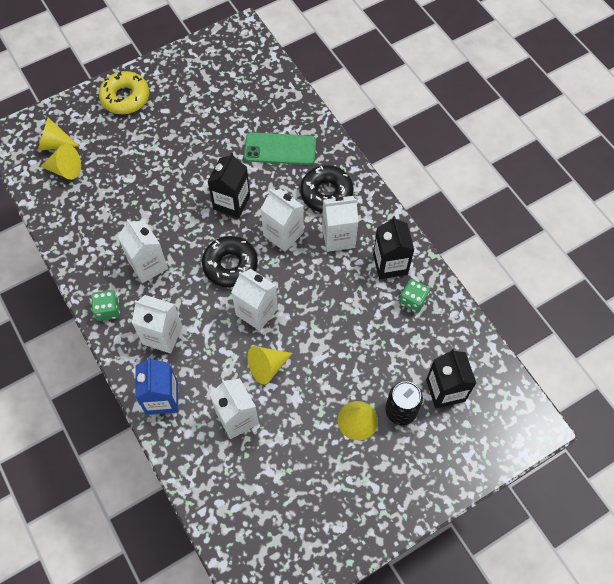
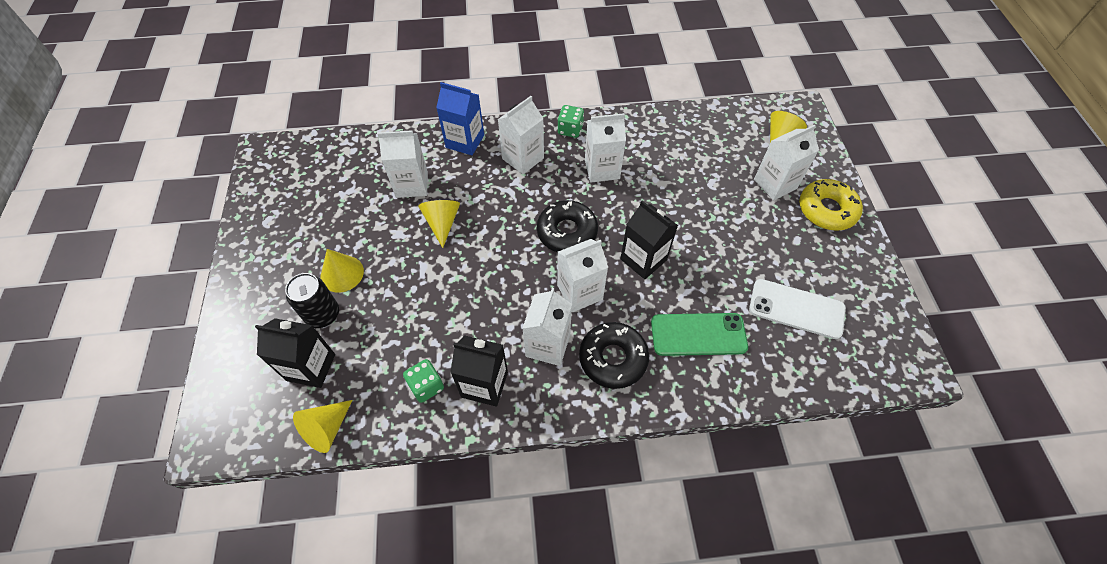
camera: 115 degrees right, 5 degrees down
yellow cone [40,144,81,180] -> yellow cone moved to [293,400,352,453]
white carton [231,269,278,331] -> white carton moved to [754,125,819,200]
green phone [244,132,316,165] -> green phone turned 60 degrees clockwise [651,313,748,356]
none -> white phone [749,279,846,339]

